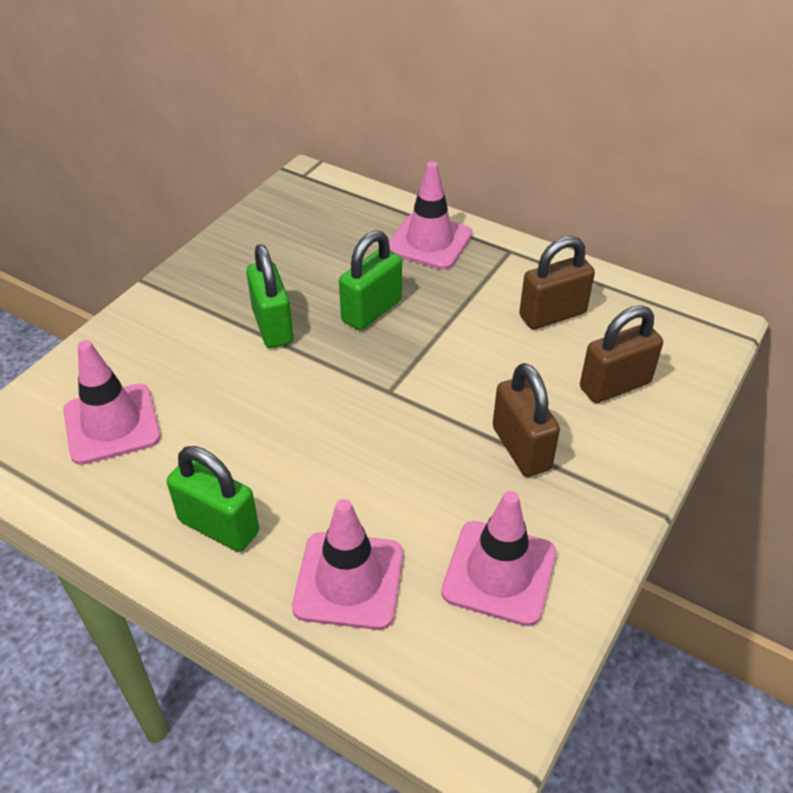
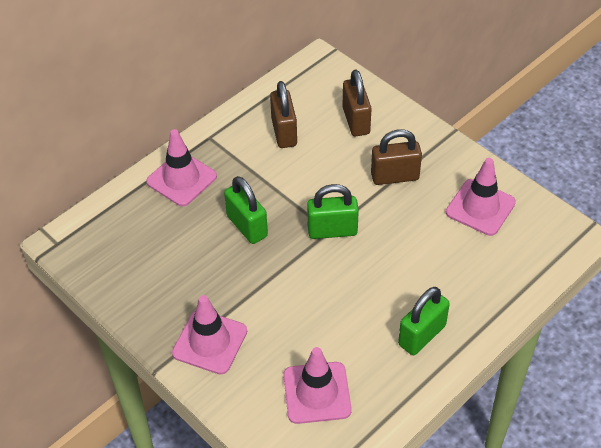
camera: 75 degrees left, 5 degrees up
green padlock [246,244,294,348] -> green padlock moved to [307,184,359,239]
pink traffic cone [292,499,403,630] -> pink traffic cone moved to [172,295,247,374]

